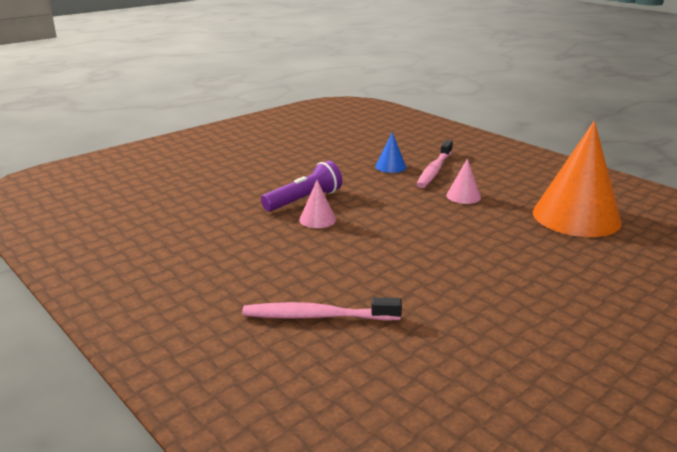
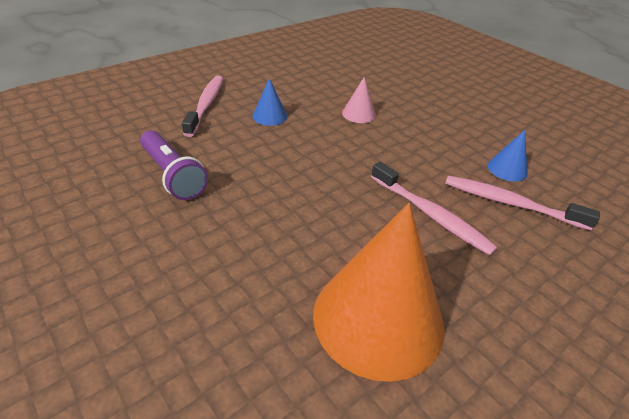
camera: 90 degrees right, 15 degrees up
purple flashlight [261,161,342,211] -> purple flashlight moved to [140,130,208,200]
pink cone [446,159,481,204] -> pink toothbrush [371,162,498,255]
none -> blue cone [252,78,287,126]

